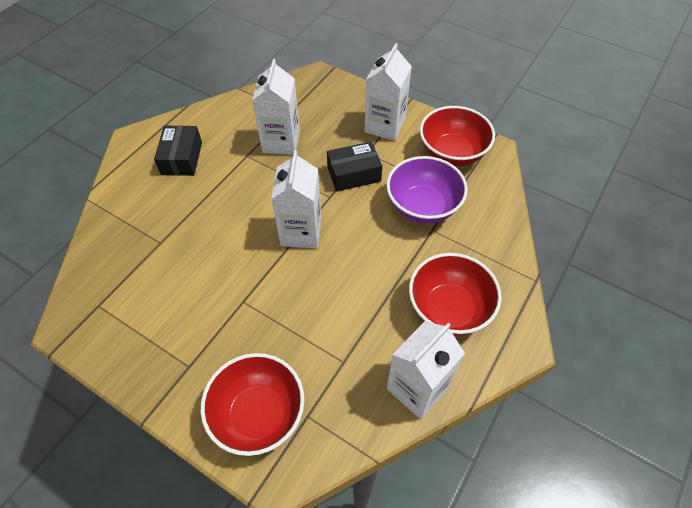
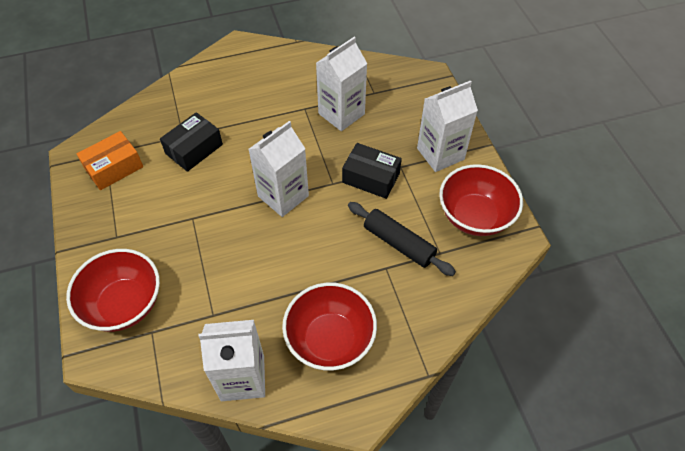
camera: 40 degrees right, 0 degrees up
black box [154,125,202,176] -> black box moved to [160,112,223,172]
purple bowl [386,156,468,224] -> black rolling pin [348,202,456,276]
none -> orange box [77,131,143,190]

